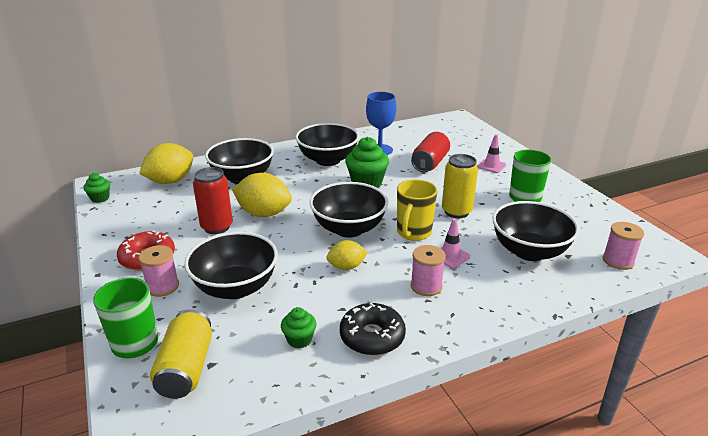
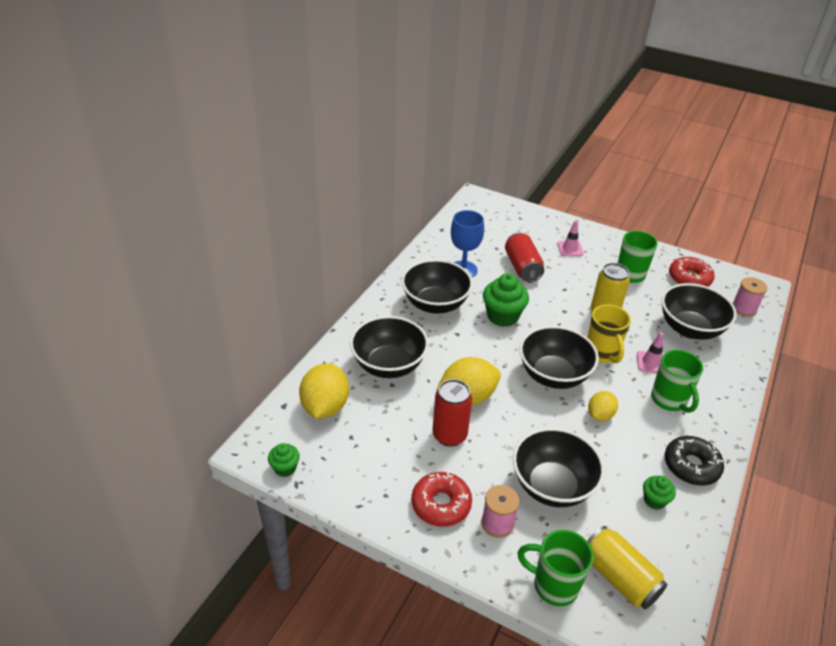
camera: 40 degrees left, 10 degrees up
pink spool [411,245,446,296] -> green mug [651,350,703,413]
none -> red donut [669,257,715,287]

